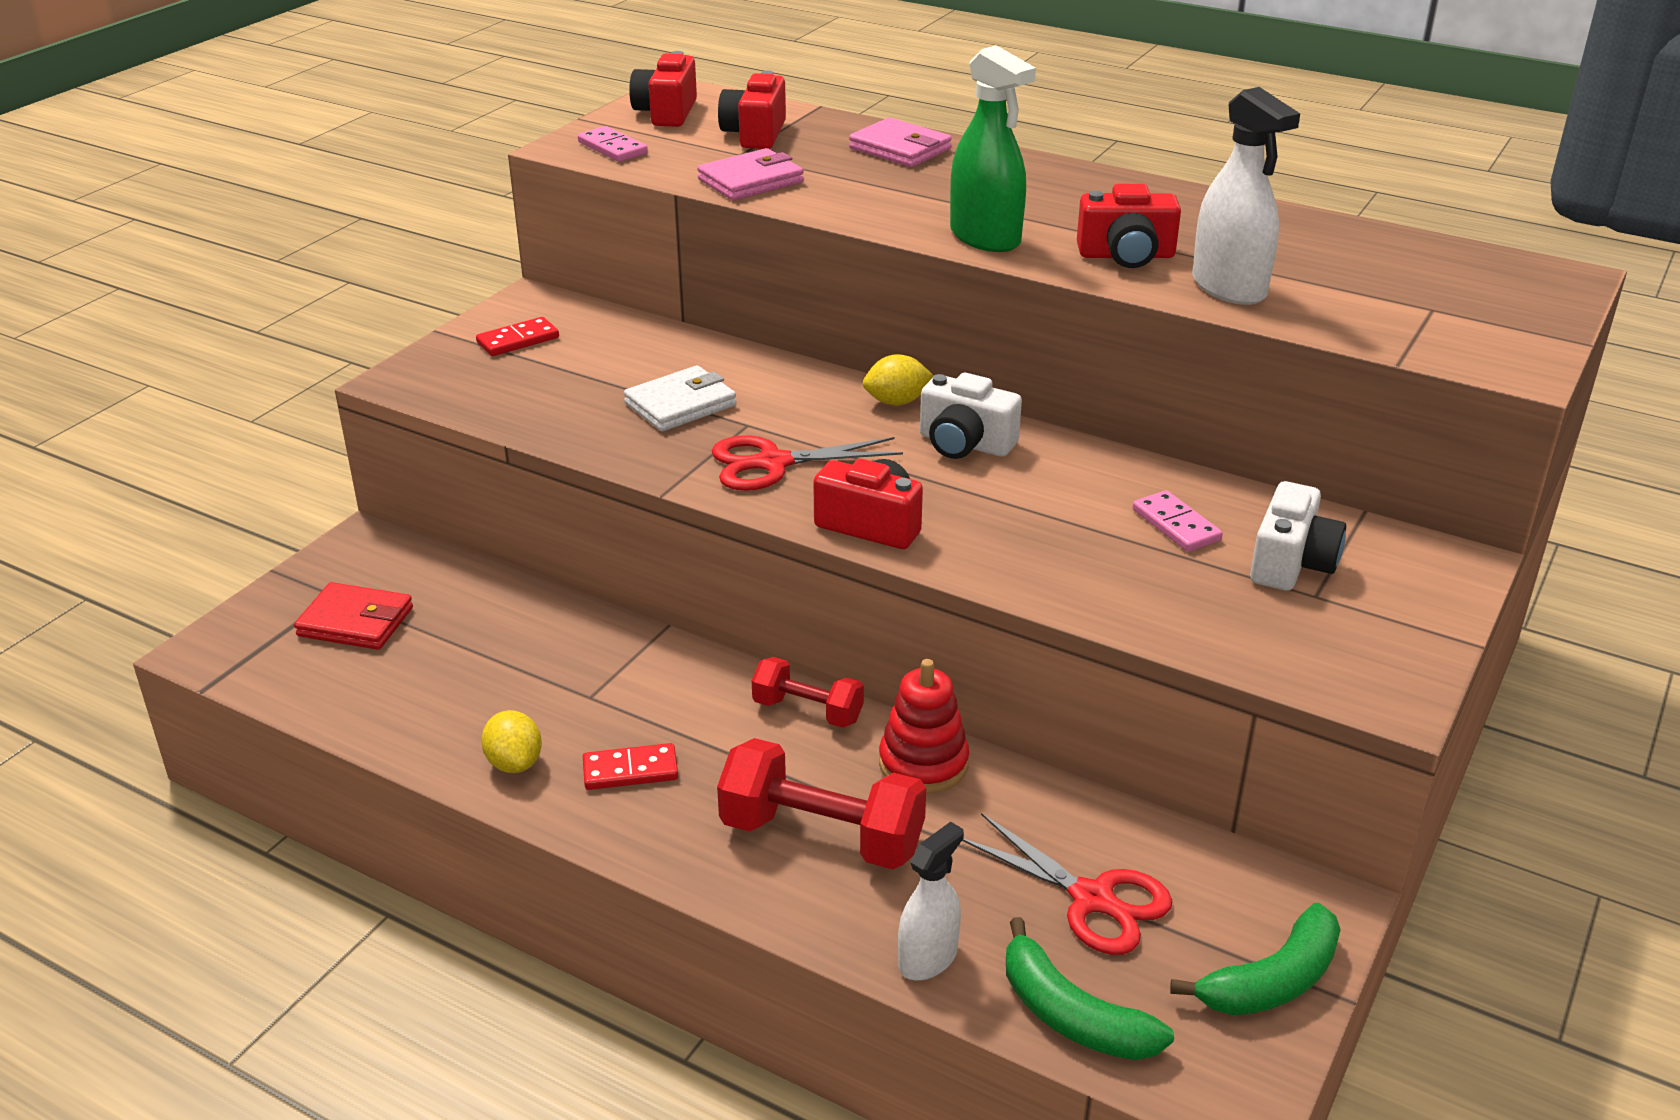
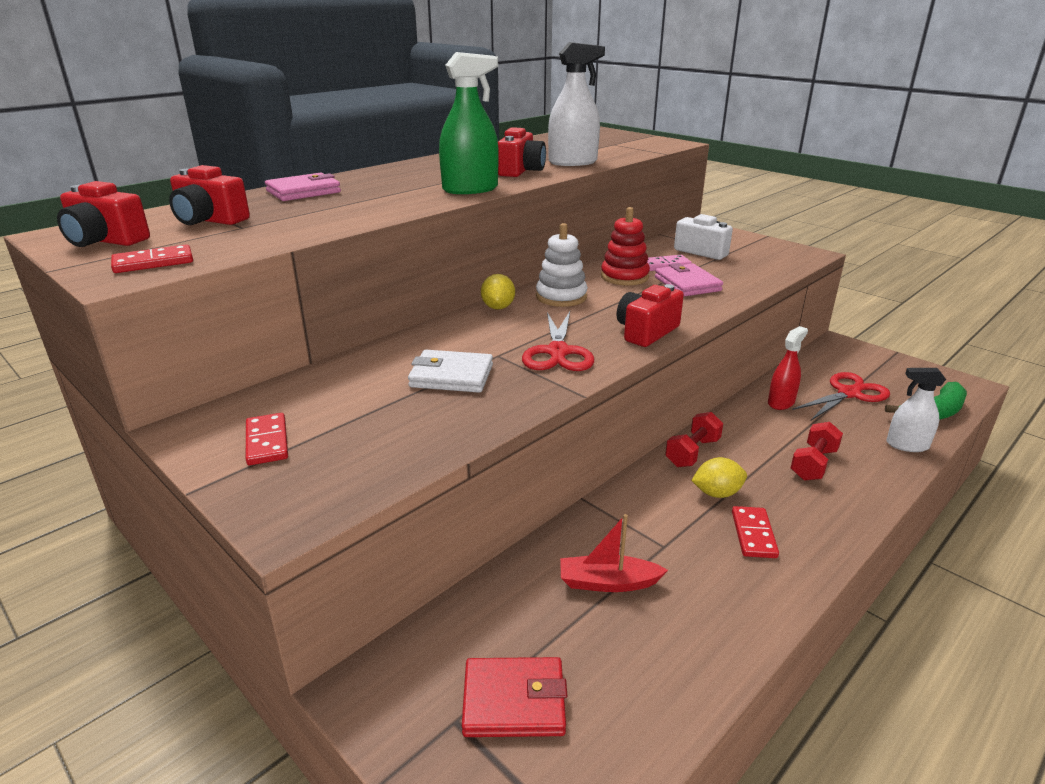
camera: 75 degrees left, 5 degrees down
red wallet [294,582,413,650] -> red wallet turned 60 degrees clockwise [462,657,567,737]
yellow lemon [481,710,542,773] -> yellow lemon moved to [691,457,747,498]
pink domino [578,126,648,162] -> red domino [111,244,193,273]
white wallet [624,366,736,431] -> white wallet turned 60 degrees counterclockwise [408,350,493,393]
pink wallet [697,148,804,201] -> pink wallet moved to [655,263,723,296]
red dumbbell [717,738,926,869] -> red dumbbell [791,422,843,481], size x0.60
red stacking toy [879,659,969,794] -> red stacking toy moved to [601,207,650,285]
white spray bottle [898,822,964,980] -> white spray bottle turned 45 degrees counterclockwise [887,368,946,452]
white camera [920,373,1022,459] -> white stacking toy [536,223,588,307]
green banana [1170,903,1341,1015] -> none
none -> red boat [560,514,668,592]
none -> red spray bottle [768,326,808,410]

